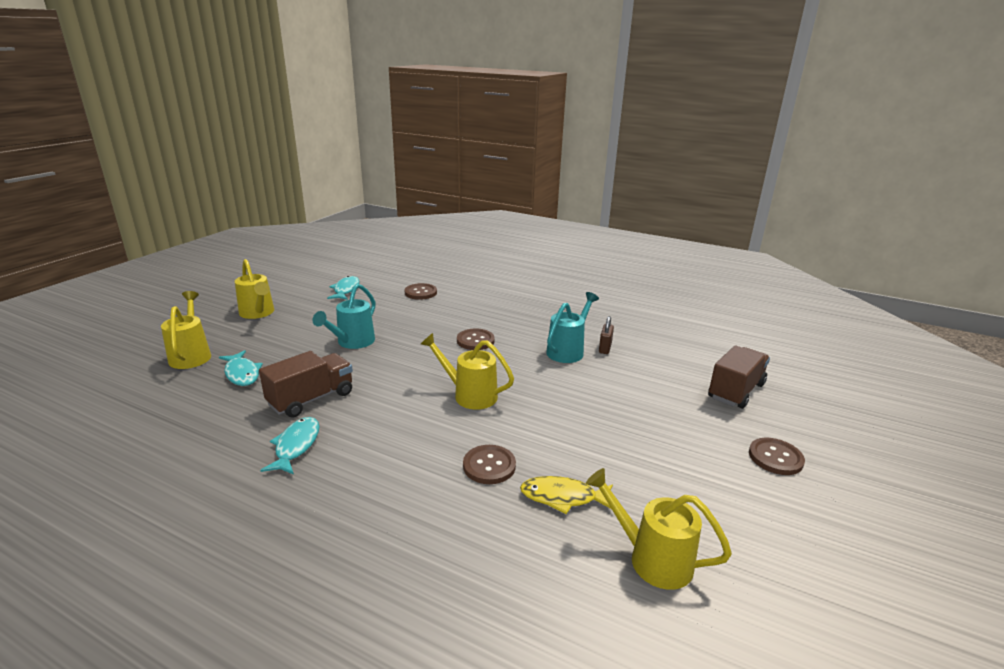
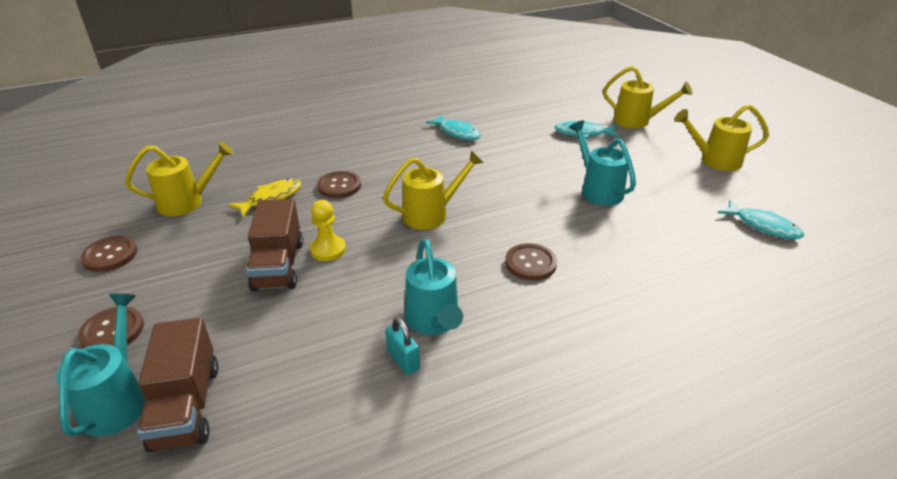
camera: 130 degrees right, 10 degrees up
brown truck [259,351,353,417] -> brown truck moved to [246,199,303,291]
brown button [405,283,437,300] -> brown button moved to [81,236,138,272]
brown padlock [599,316,614,354] -> turquoise padlock [385,317,420,375]
none -> turquoise watering can [56,294,146,437]
none -> yellow pawn [310,200,346,261]

